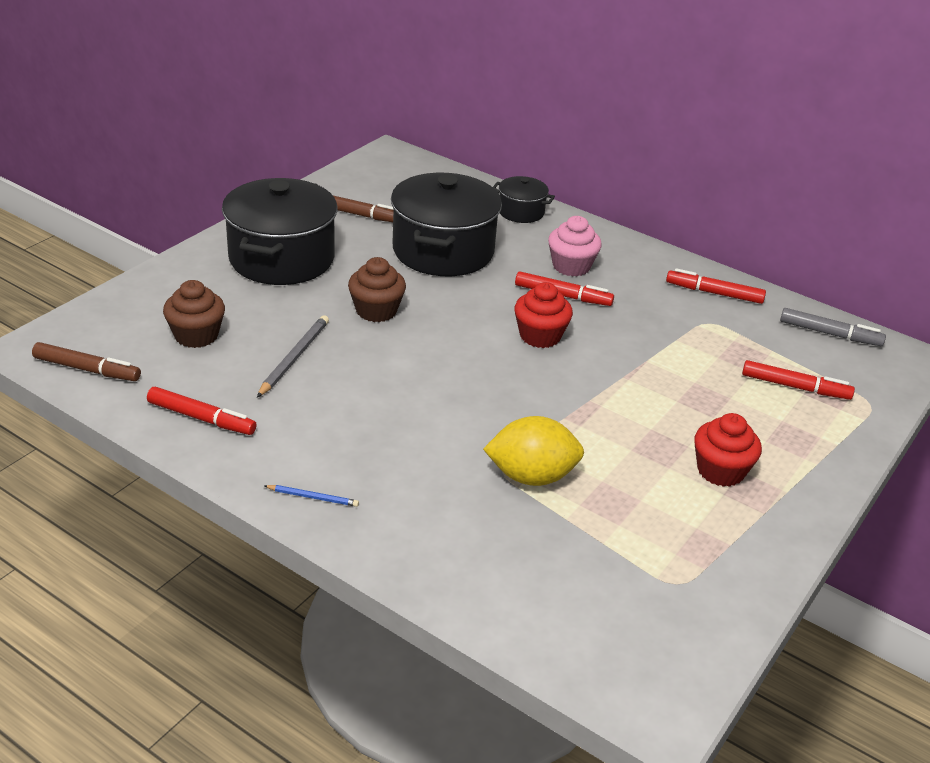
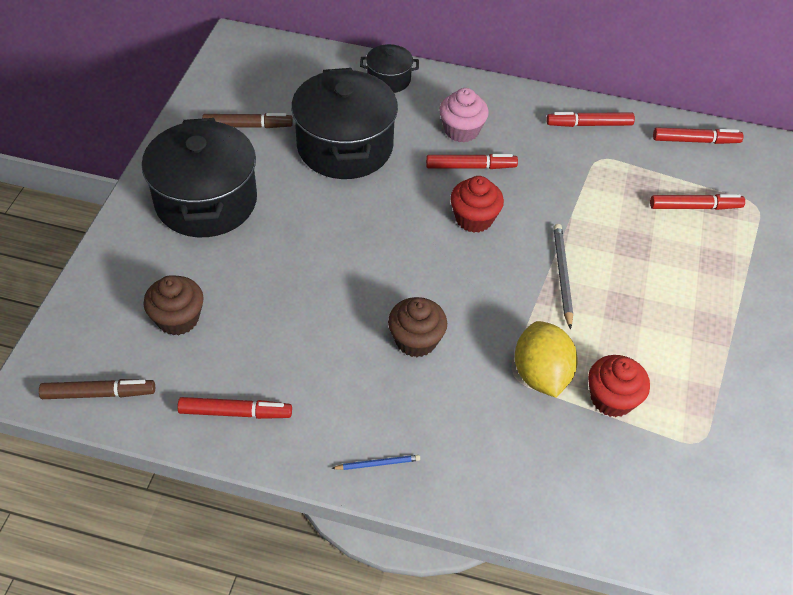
camera: 20 degrees left, 15 degrees up
grey pencil [257,315,329,397] -> grey pencil moved to [554,224,573,330]
brown cupcake [348,257,406,322] -> brown cupcake moved to [388,297,447,357]
yellow lemon [483,416,584,486] -> yellow lemon turned 75 degrees counterclockwise [515,321,578,398]
red cupcake [694,413,762,487] -> red cupcake moved to [588,355,650,417]
grey marker [780,308,886,346] -> red marker [653,127,743,144]

